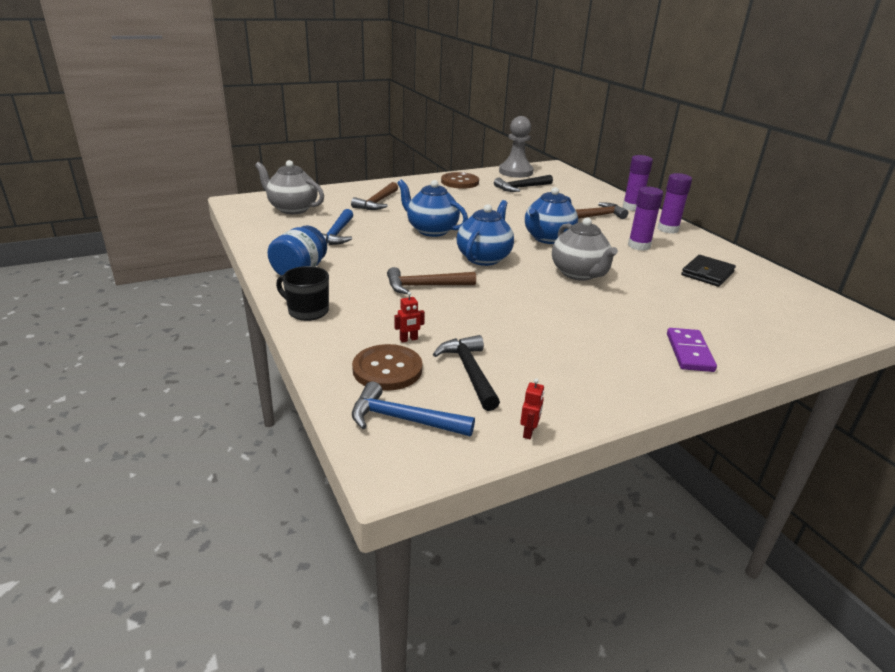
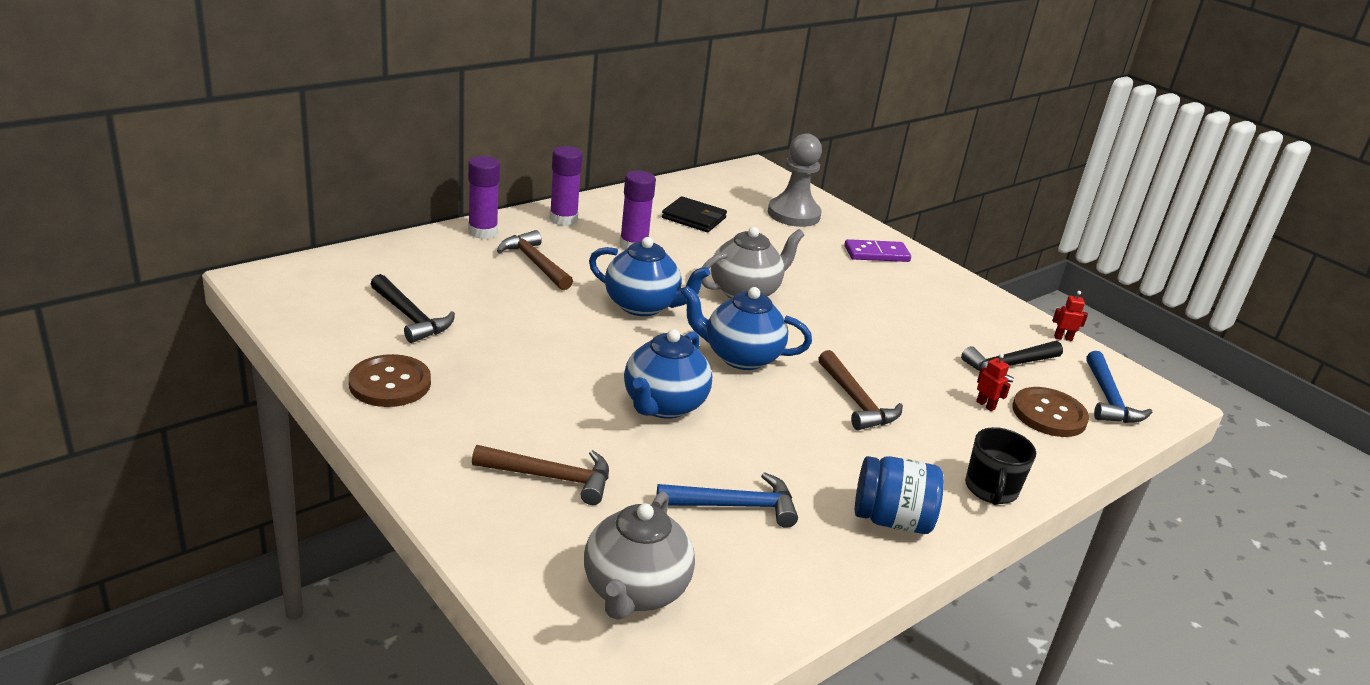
camera: 105 degrees left, 0 degrees up
grey pawn [499,116,534,178] -> grey pawn moved to [768,133,822,227]

